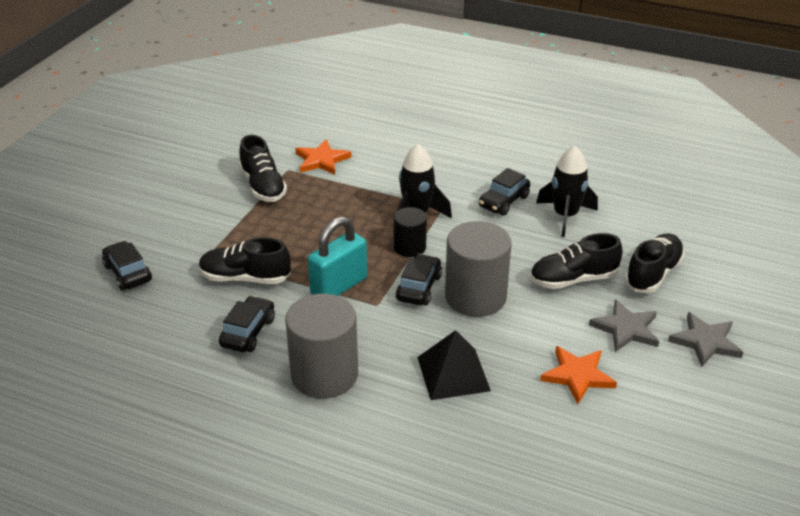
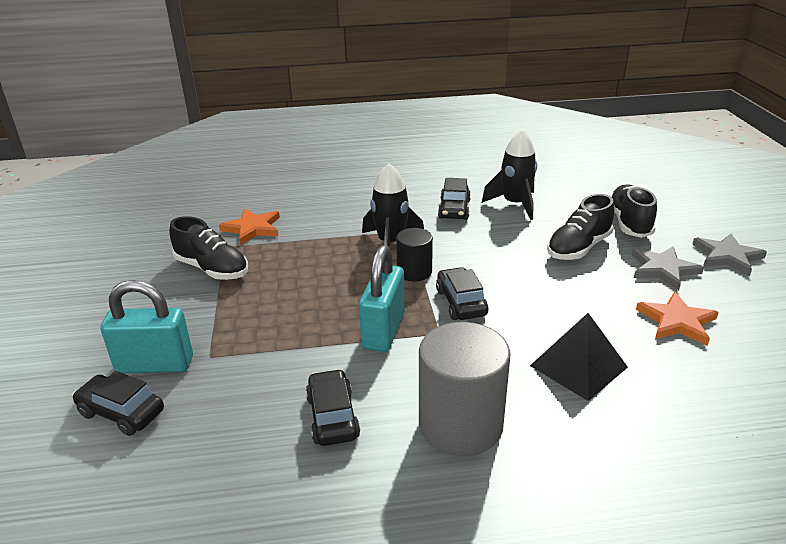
camera: 30 degrees left, 5 degrees down
black shoe [199,237,291,284] -> none
grey cylinder [445,221,512,317] -> none
none -> turquoise padlock [101,280,193,373]

